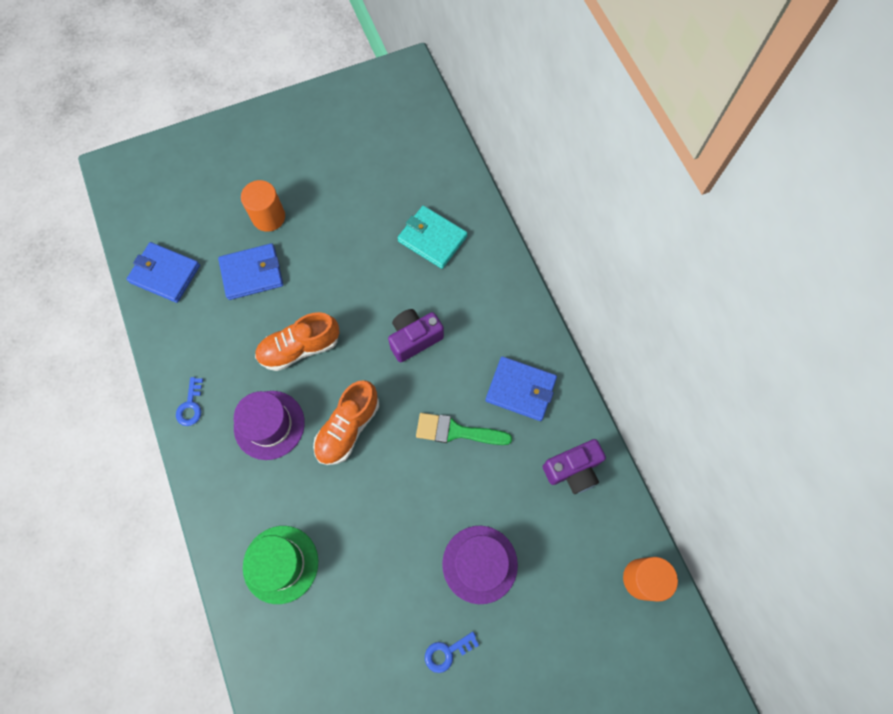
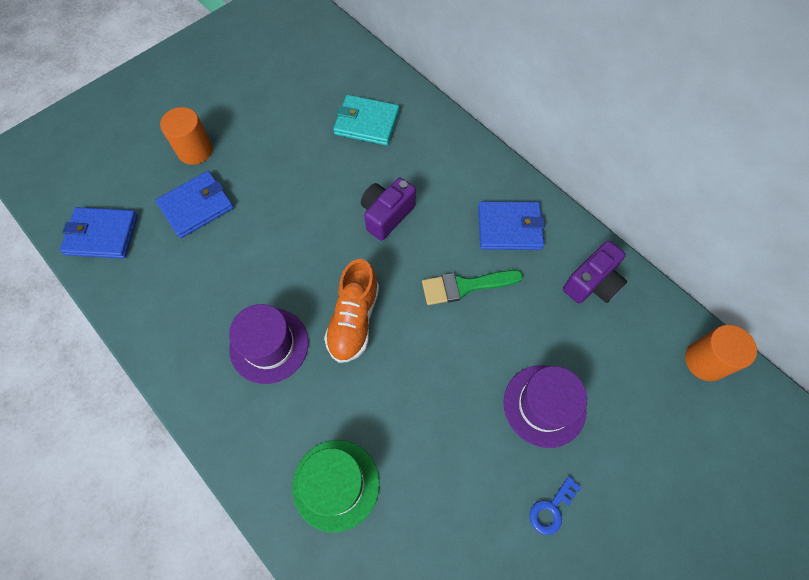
camera: 20 degrees left, 5 degrees down
blue key [176,377,203,426] -> none
orange shoe [255,312,340,371] -> none

